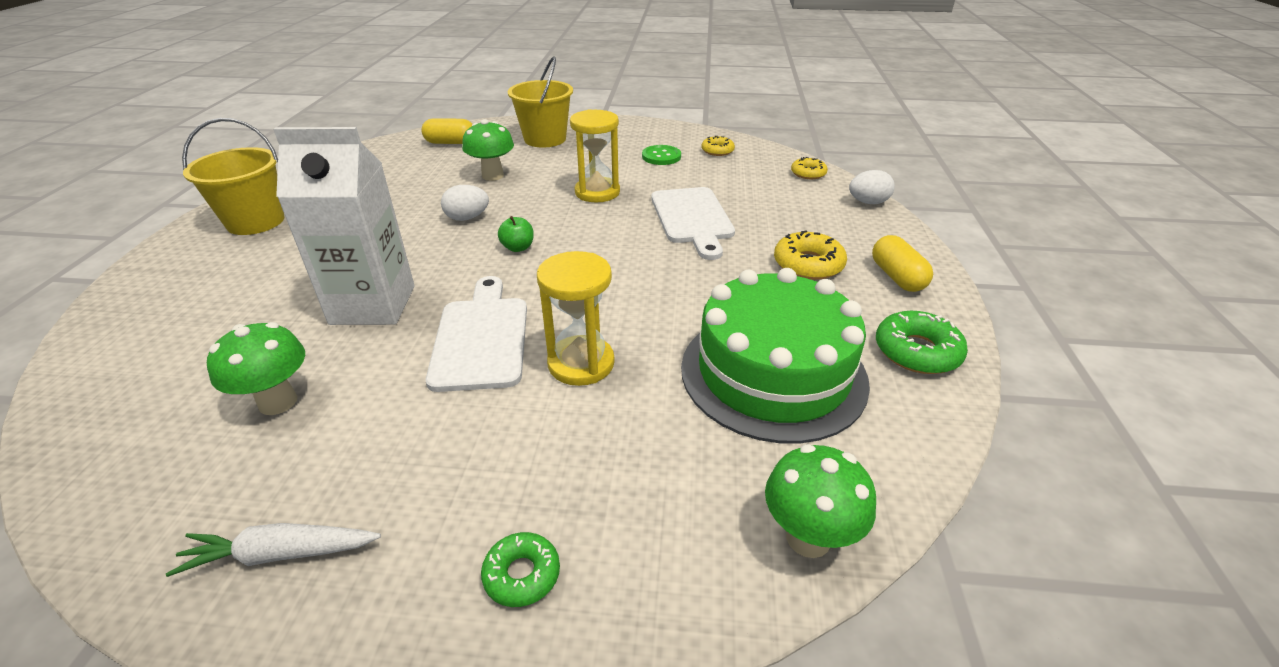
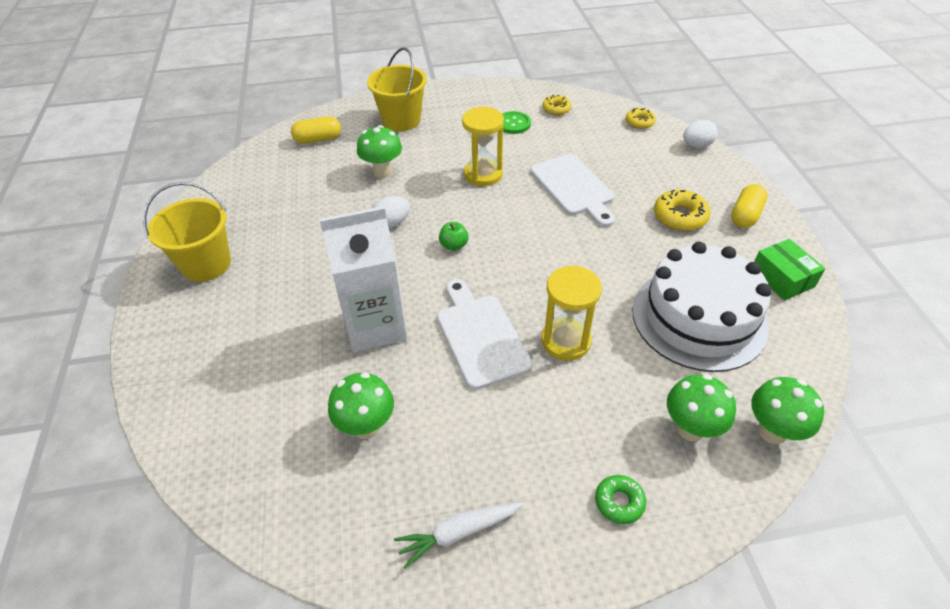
camera: 15 degrees left, 10 degrees up
green cake [681,268,870,443] -> white cake [632,242,772,372]
yellow capsule [872,235,933,292] -> yellow capsule turned 60 degrees clockwise [731,184,768,228]
green donut [876,311,968,374] -> green box [754,239,825,301]
none -> green mushroom [667,374,736,442]

